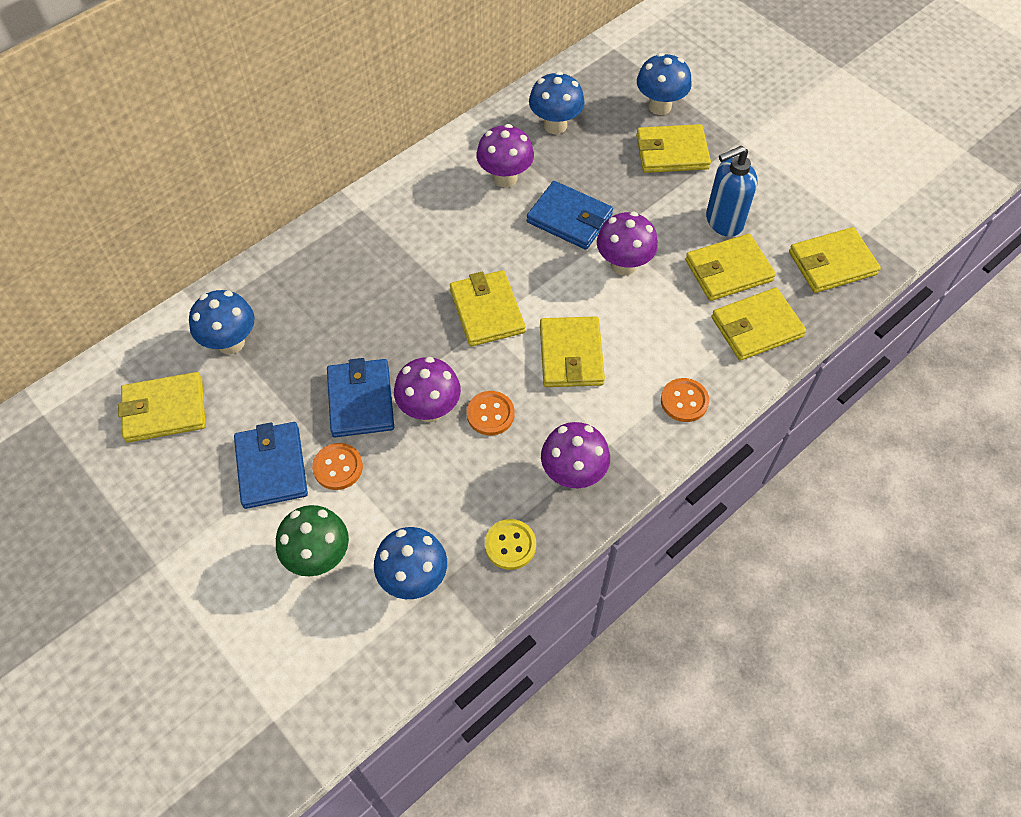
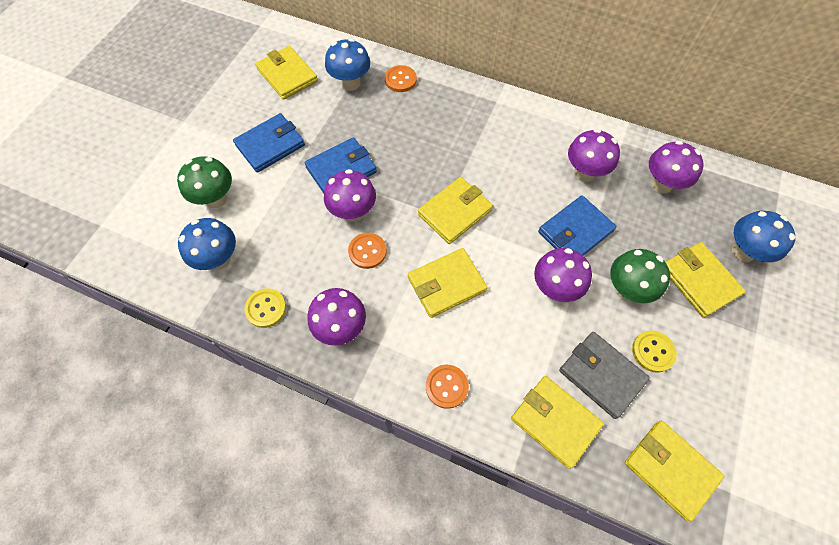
camera: 65 degrees right, 5 degrees up
orange button [312,443,363,490] -> orange button moved to [385,65,417,92]
blue wallet [527,181,613,250] -> blue wallet turned 45 degrees clockwise [538,195,616,256]
blue mushroom [529,71,585,134] -> purple mushroom [649,141,704,193]
yellow wallet [685,234,776,301] -> grey wallet [559,332,650,419]
blue soap dispenser [706,145,758,237] -> yellow button [632,331,677,373]
none -> green mushroom [610,249,670,303]

